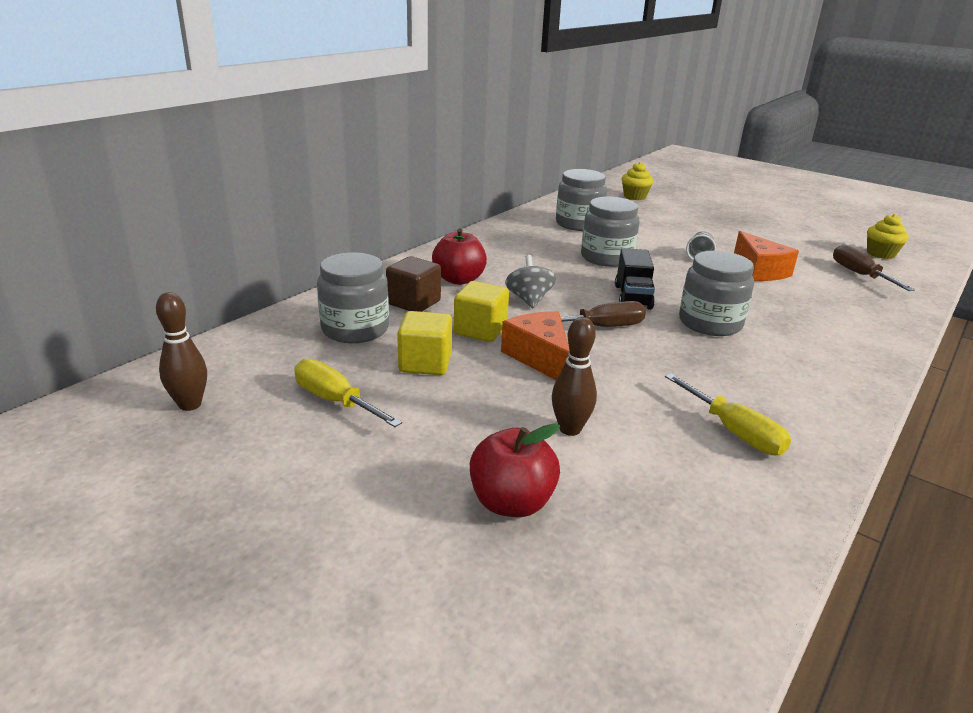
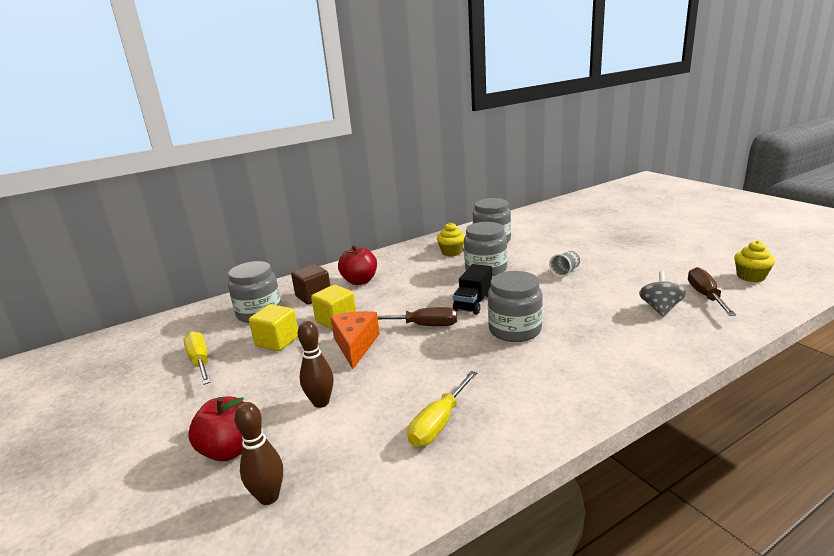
camera: 25 degrees right, 5 degrees down
brown bowling pin [156,292,207,411] -> brown bowling pin moved to [234,402,283,505]
grey spinning top [505,255,556,308] -> grey spinning top moved to [639,271,686,317]
yellow cupcake [622,162,653,200] -> yellow cupcake moved to [437,222,465,256]
yellow screwdriver [665,373,791,455] -> yellow screwdriver turned 45 degrees clockwise [407,371,477,447]
orange cheese [734,231,799,281] -> none

